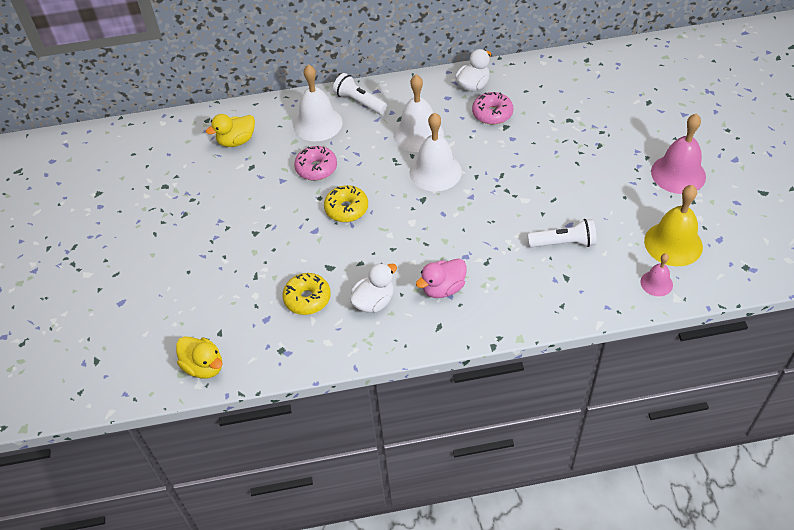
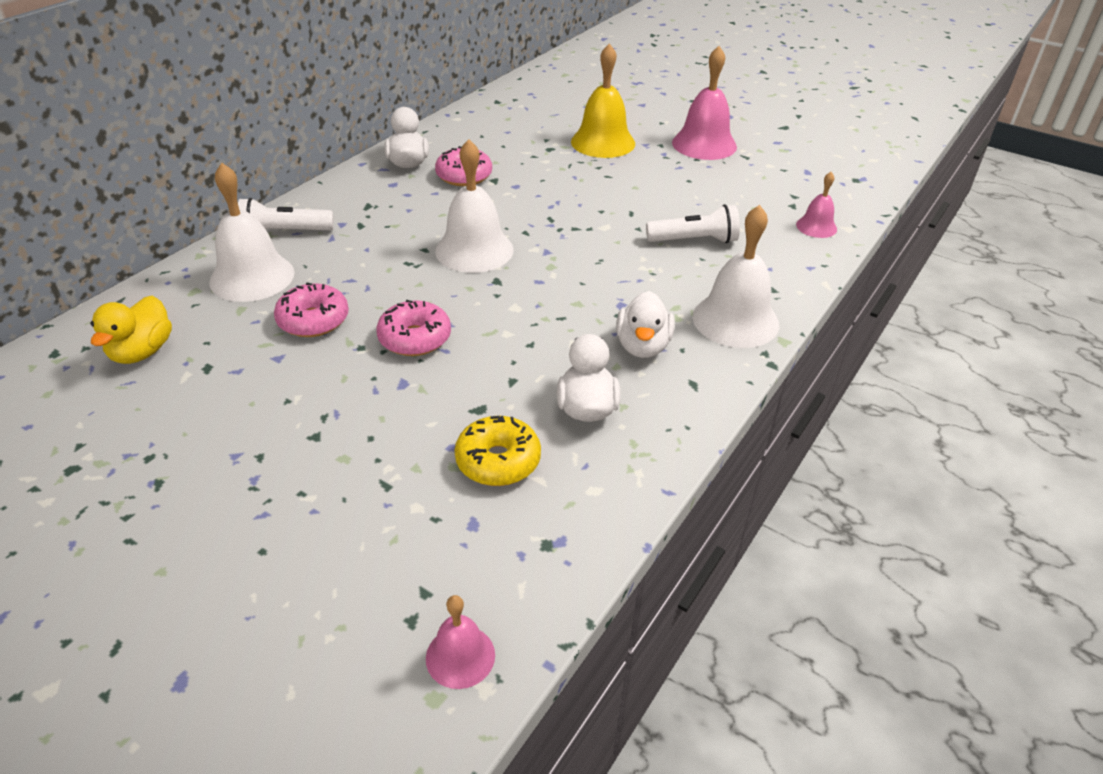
camera: 50 degrees left, 10 degrees down
yellow duck [176,336,223,379] -> pink bell [426,595,495,689]
yellow donut [324,185,368,222] -> pink donut [376,300,451,356]
white bell [393,74,444,152] -> white bell moved to [693,205,779,348]
pink duck [416,258,467,298] -> white duck [616,291,675,358]
white flashlight [527,219,597,248] -> white flashlight turned 45 degrees clockwise [646,204,740,243]
yellow bell [644,185,703,266] -> yellow bell moved to [571,43,635,158]

